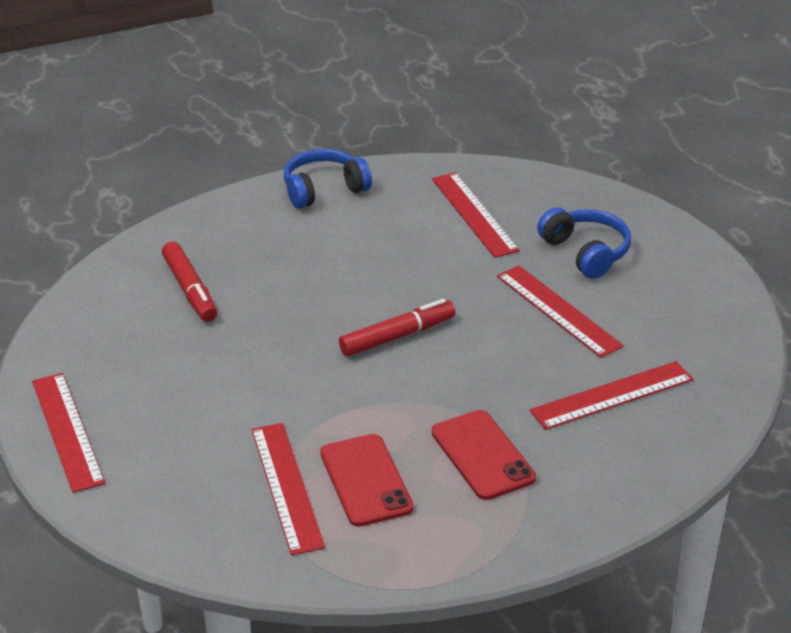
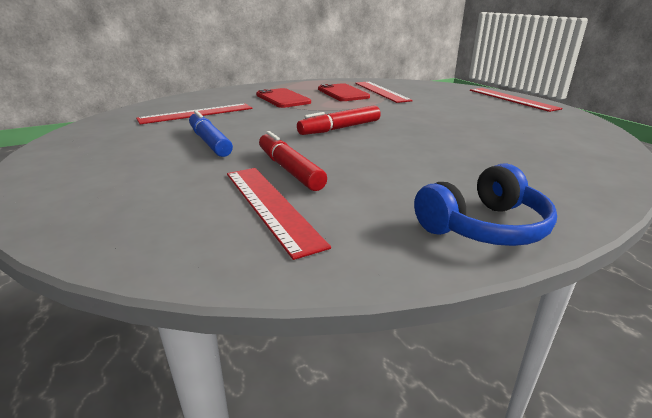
camera: 175 degrees right, 10 degrees down
red marker [162,242,217,322] -> red marker moved to [259,131,327,191]
red ruler [497,266,624,358] -> blue marker [189,110,233,157]
blue headphones [537,207,631,279] -> none

